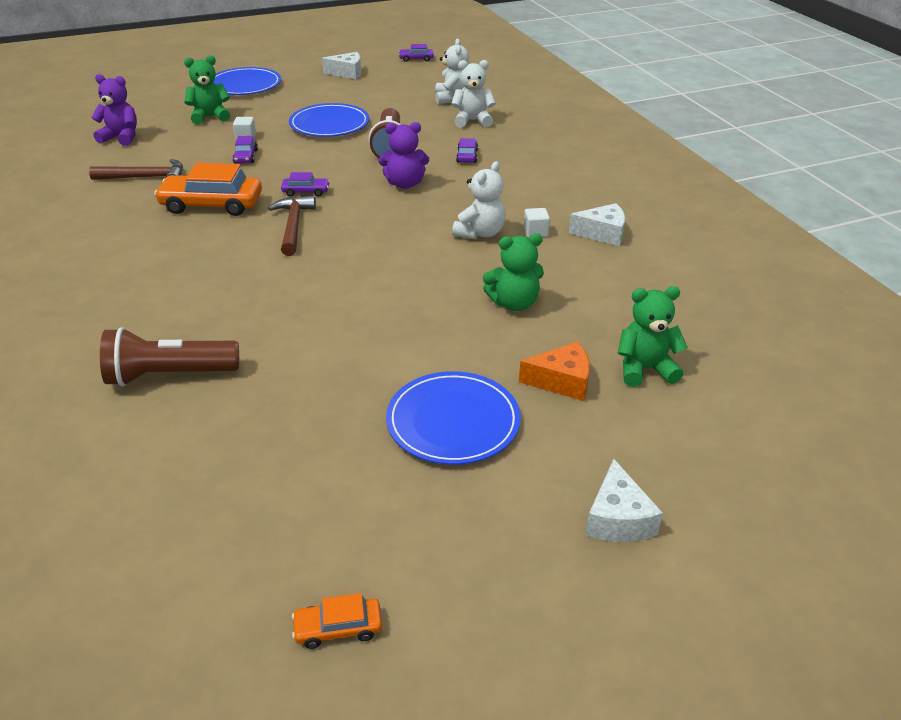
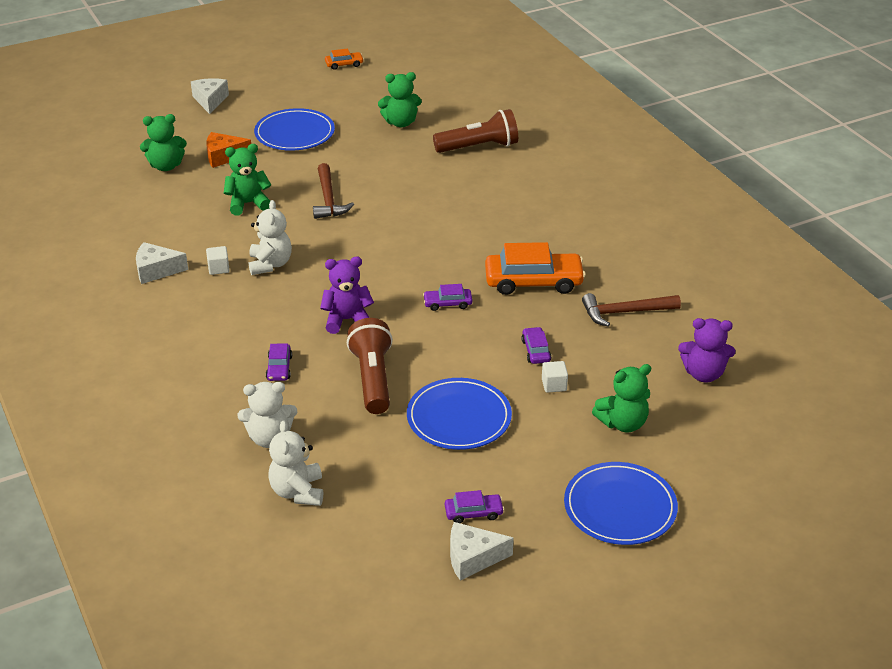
camera: 175 degrees right, 0 degrees up
brown hammer [268,196,316,256] -> brown hammer moved to [313,163,354,219]
purple car [399,44,434,62] -> purple car moved to [445,490,504,523]
white teddy bear [452,161,505,239] -> white teddy bear turned 150 degrees clockwise [249,200,292,275]
none -> green teddy bear [378,72,422,127]

